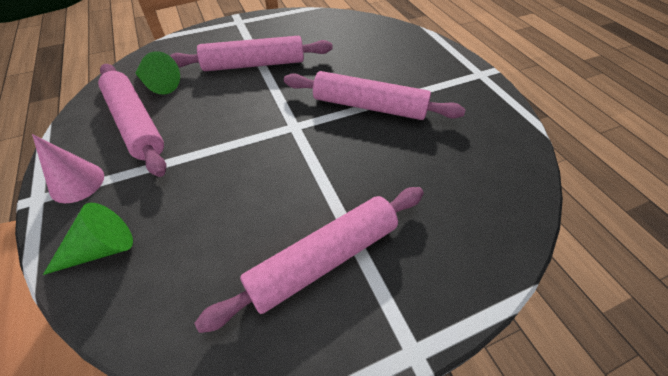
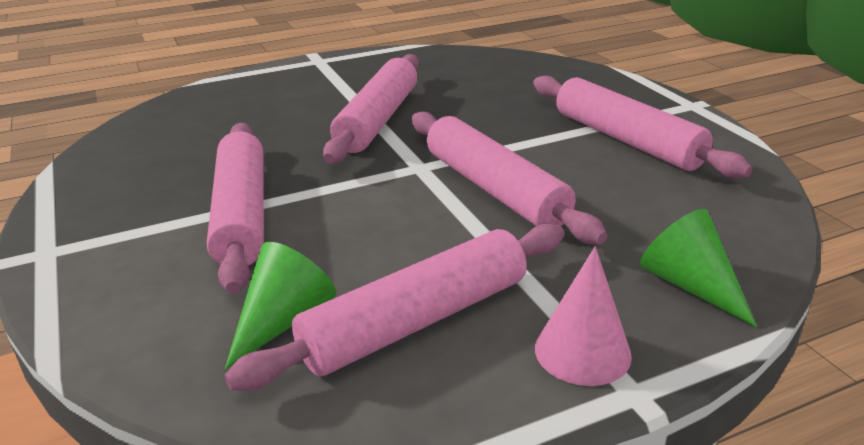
camera: 90 degrees left, 20 degrees down
none -> pink rolling pin [412,112,607,244]

